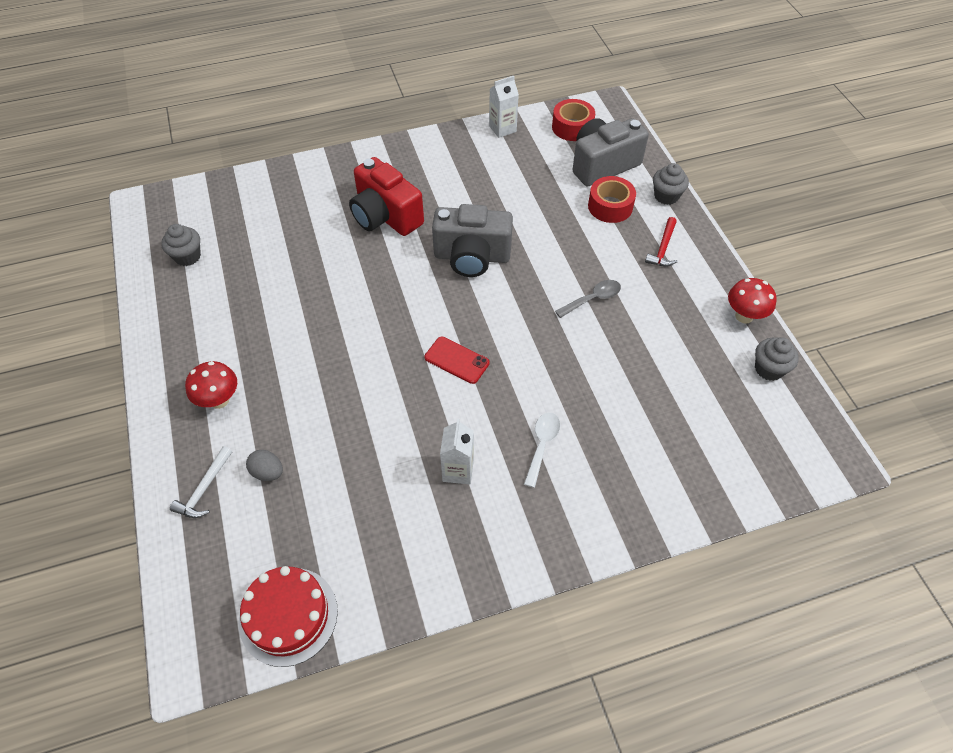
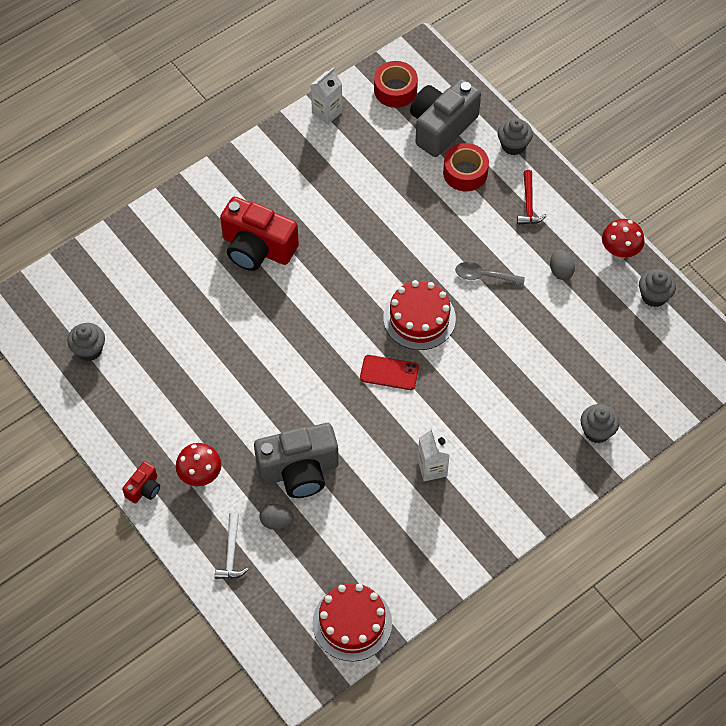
camera: 20 degrees left, 5 degrees up
grey camera [432,204,513,277] -> grey camera moved to [254,423,339,498]
white spoon [524,413,560,488] -> none
grey spoon [555,280,621,318] -> grey spoon turned 120 degrees counterclockwise [455,262,525,285]
none -> red camera [122,461,160,504]
none -> red cake [384,280,456,350]
none -> grey egg [550,250,575,280]
none -> grey cupcake [581,404,619,443]

